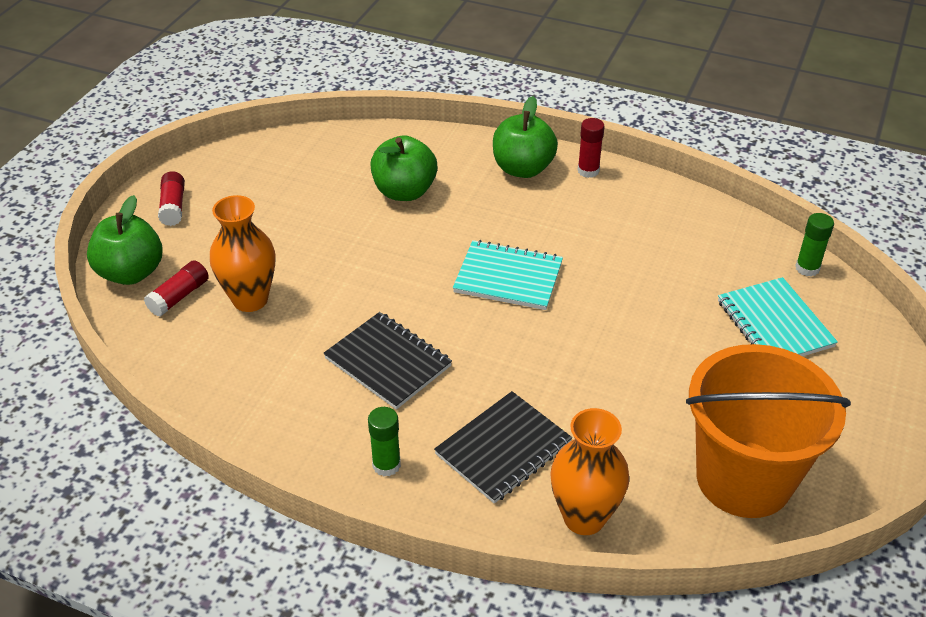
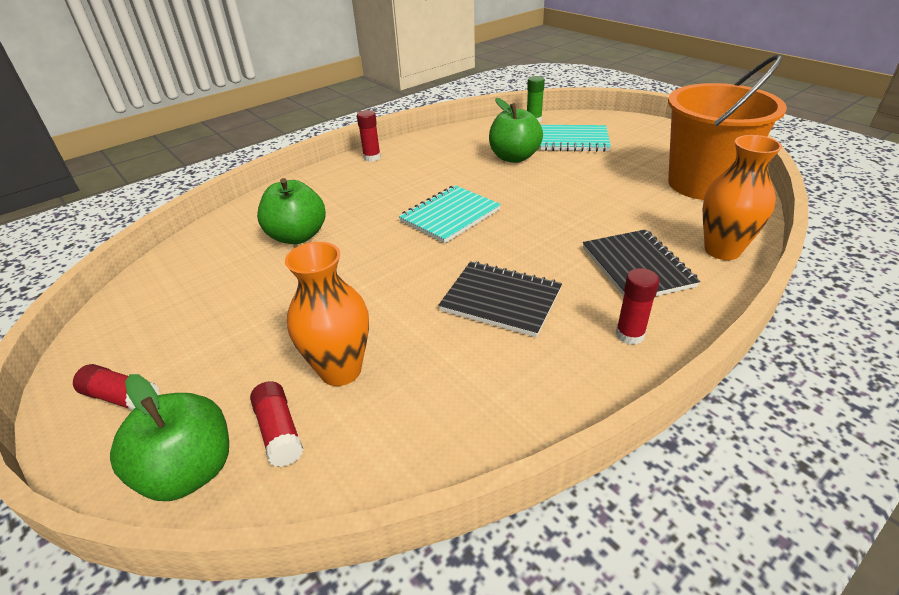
camera: 60 degrees left, 5 degrees down
black notebook [323,312,452,410] -> black notebook turned 45 degrees clockwise [438,261,562,337]
green glue stick [368,407,401,476] -> red glue stick [616,268,660,345]
green apple [493,96,558,178] -> green apple moved to [489,98,543,163]

